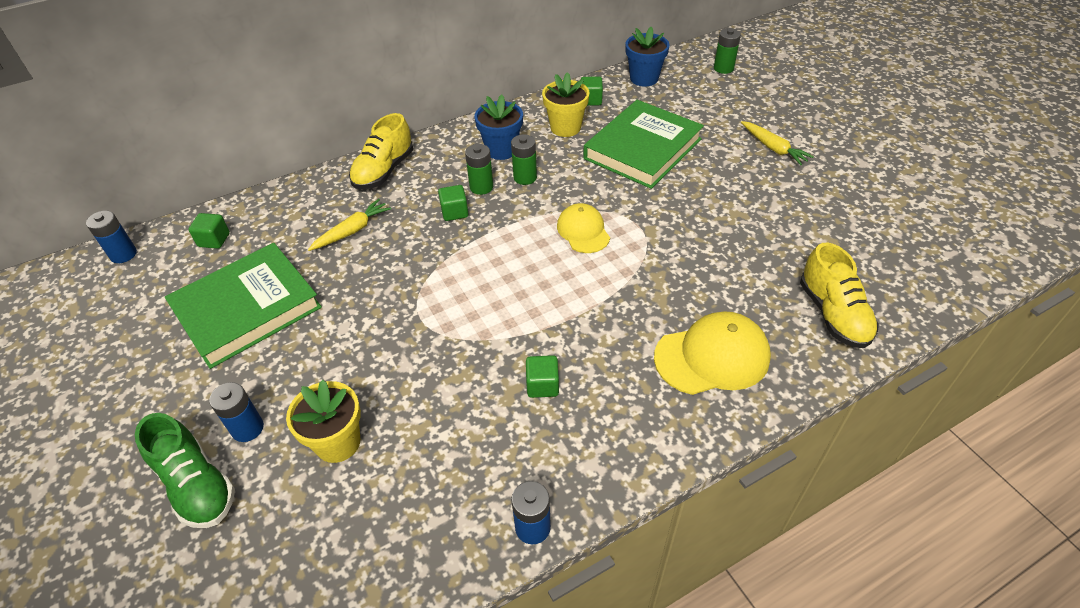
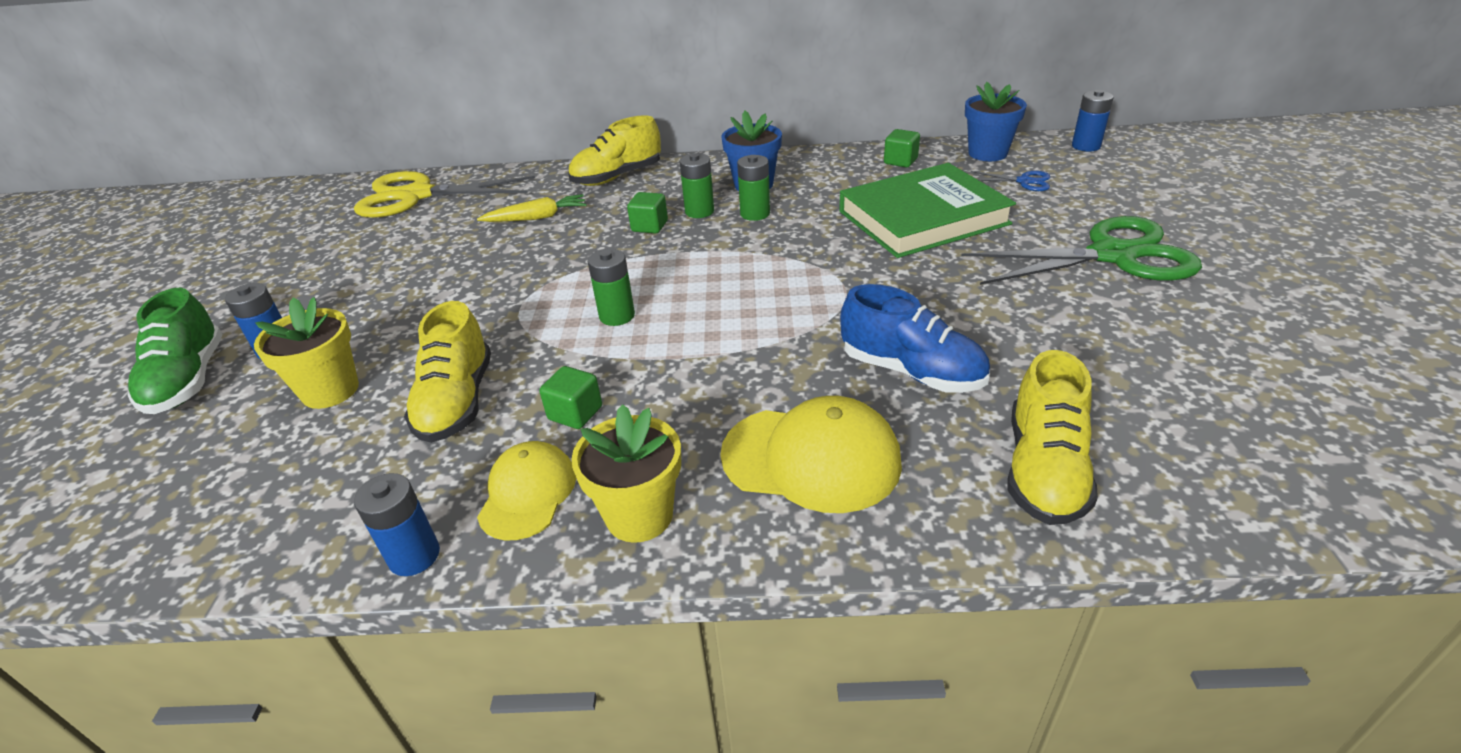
camera: 30 degrees right, 10 degrees down
blue battery [86,211,137,263] -> blue battery moved to [1072,90,1114,151]
green book [165,243,322,369] -> none
green cube [188,213,230,249] -> yellow scissors [354,171,535,218]
yellow flower pot [542,72,590,137] -> yellow flower pot moved to [571,404,681,543]
yellow cap [557,203,610,253] -> yellow cap moved to [477,441,576,540]
green battery [714,28,741,74] -> green battery moved to [588,249,635,326]
yellow carrot [741,121,814,165] -> green scissors [961,216,1202,285]
none -> yellow shoe [404,301,491,443]
none -> blue shoe [840,284,990,393]
none -> blue scissors [971,171,1050,191]

